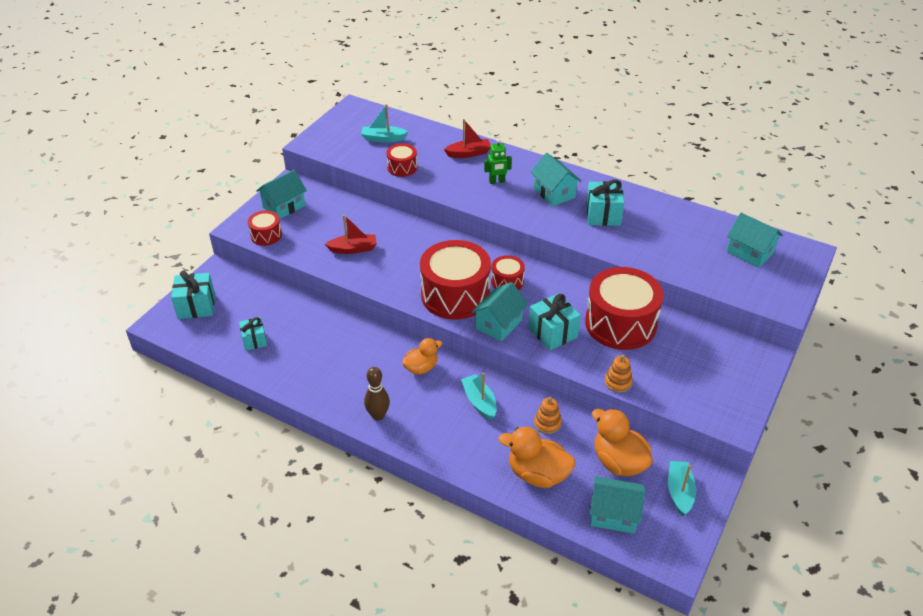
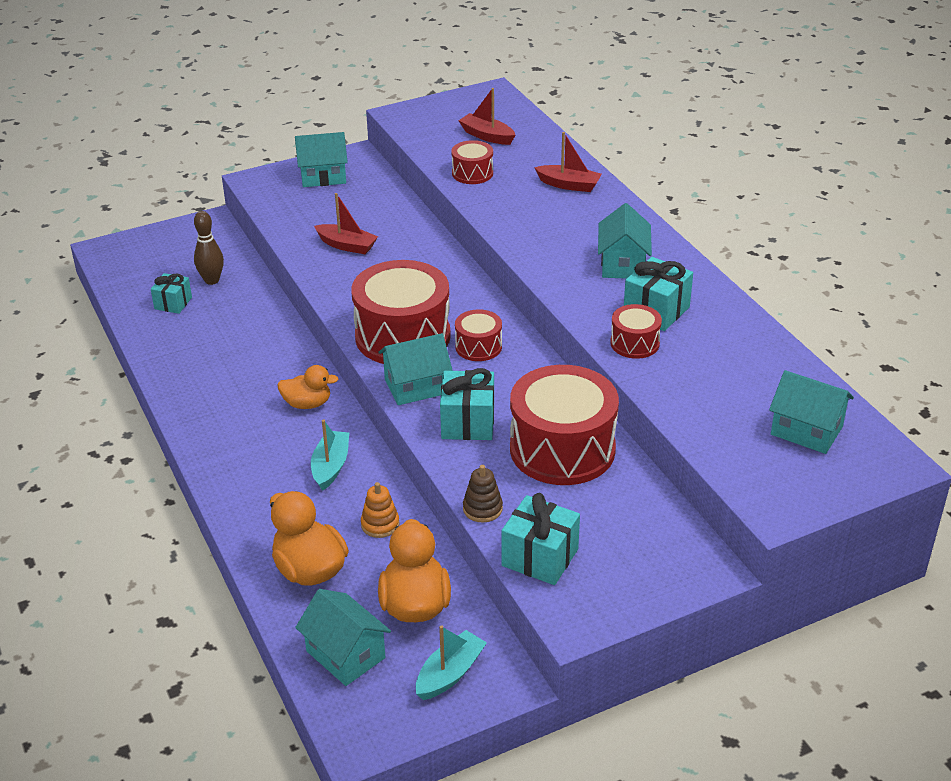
camera: 35 degrees right, 5 degrees down
turquoise gift [171,270,215,319] -> turquoise gift moved to [501,493,580,585]
red drum [248,211,282,246] -> red drum moved to [610,304,662,359]
turquoise boat [361,104,408,142] -> red boat [458,88,515,145]
brown bowling pin [364,367,390,421] -> brown bowling pin moved to [194,211,224,285]
green robot [484,139,512,184] -> none
orange stacking toy [605,355,633,393] -> brown stacking toy [463,465,503,523]
turquoise house [727,213,783,268] -> turquoise house turned 45 degrees counterclockwise [769,370,854,454]

